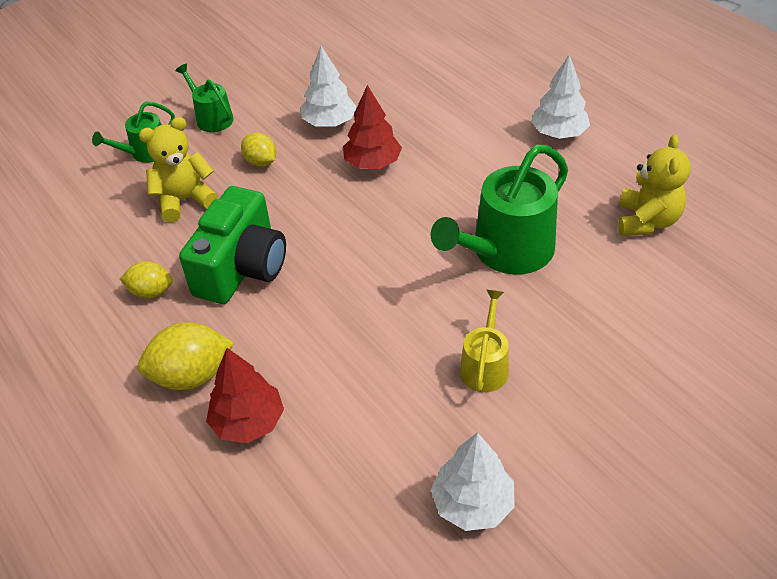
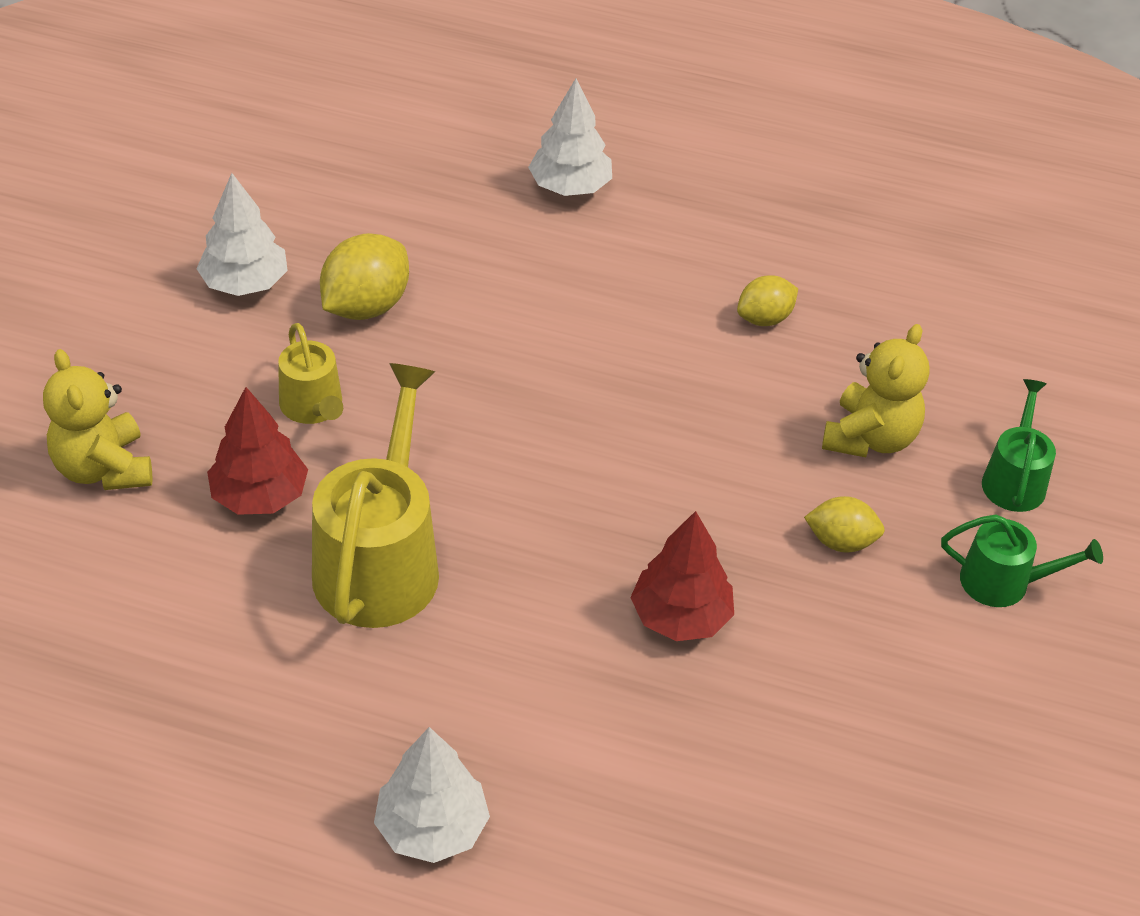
camera: 140 degrees right, 0 degrees up
yellow lemon [138,322,234,390] -> yellow lemon moved to [320,233,409,320]
green camera [179,186,286,304] -> none
red tree [206,348,284,443] -> red tree moved to [207,387,308,515]
white tree [301,46,357,127] -> white tree moved to [528,78,612,196]
green watering can [431,145,568,275] -> yellow watering can [312,363,439,628]
yellow teddy bear [618,135,691,236] -> yellow teddy bear moved to [43,349,152,490]

